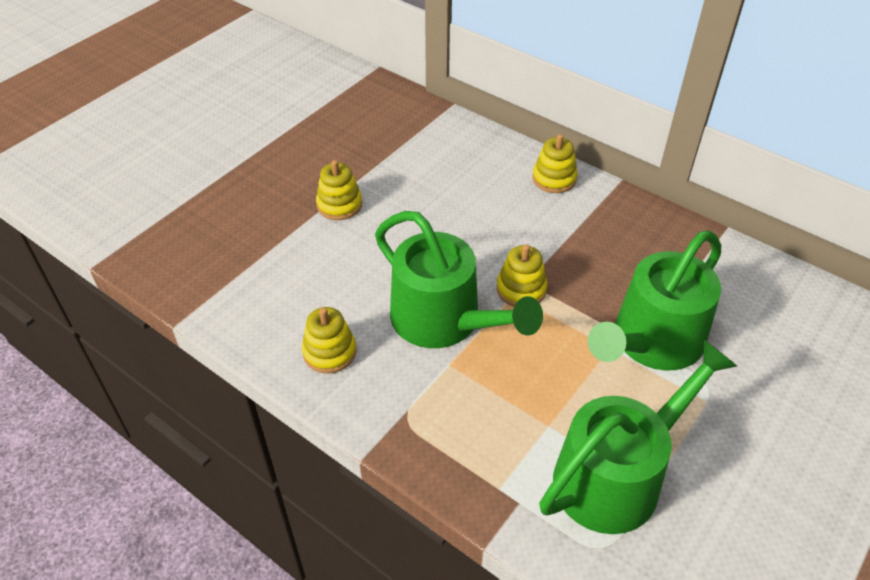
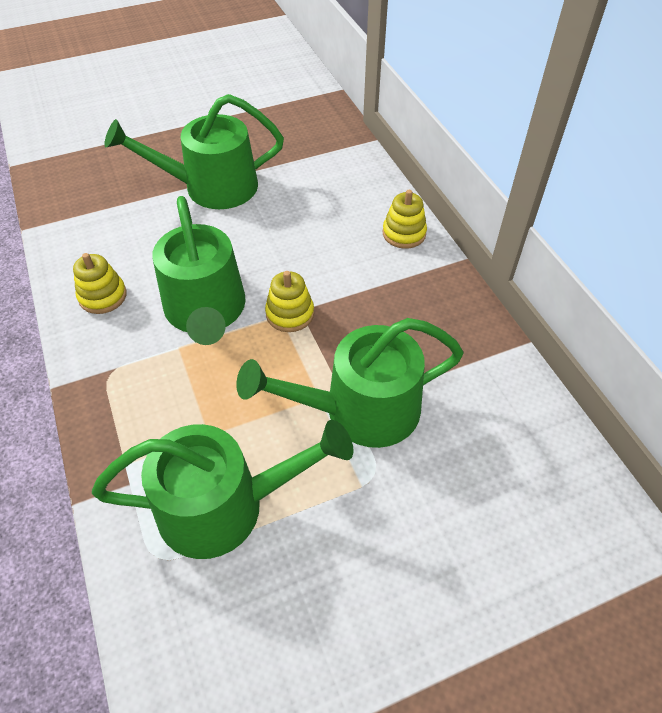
camera: 30 degrees right, 5 degrees up
yellow stacking toy [316,160,362,220] -> green watering can [104,94,284,209]

